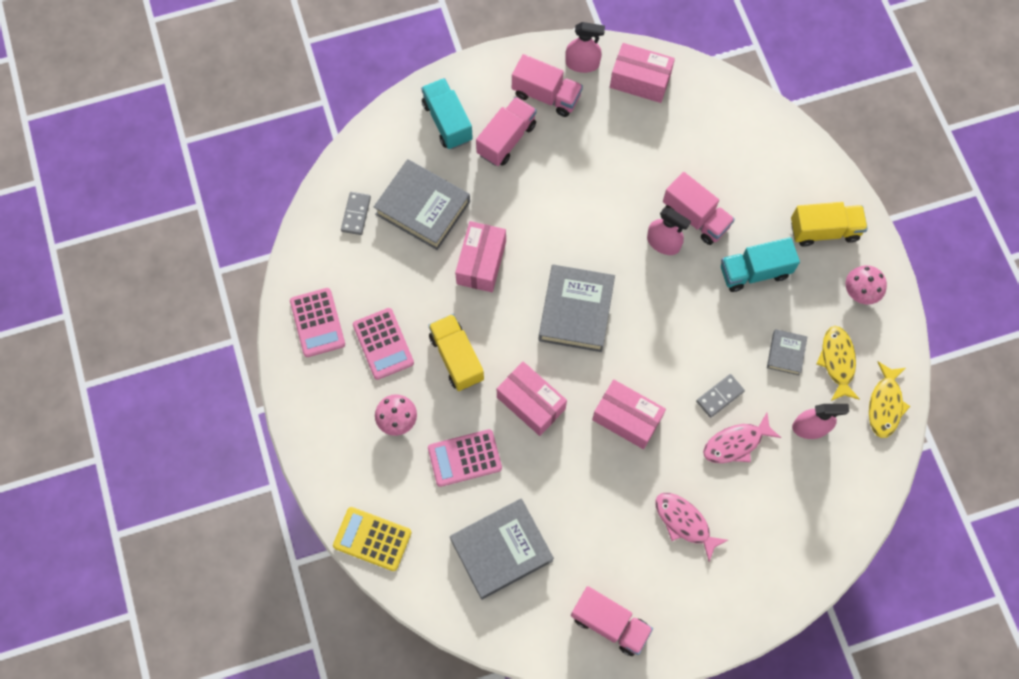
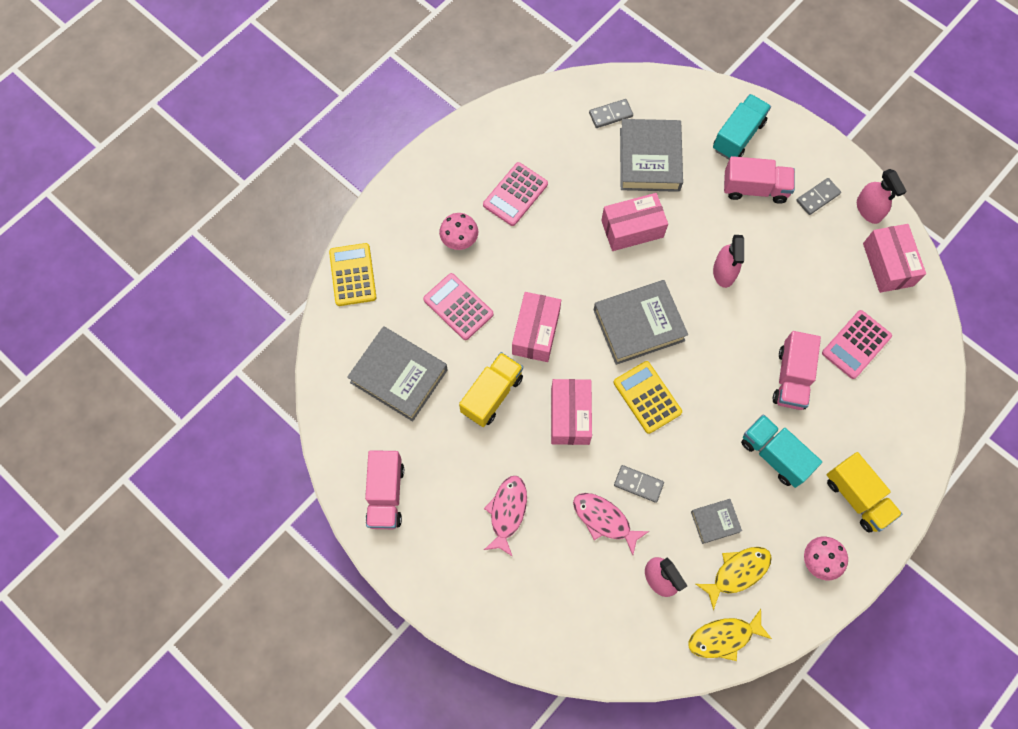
camera: 60 degrees right, 0 degrees up
pink calculator [290,288,345,357] -> pink calculator moved to [822,310,892,379]
yellow truck [428,314,484,391] -> yellow truck moved to [459,352,523,427]
pink truck [512,54,583,117] -> grey domino [796,178,841,215]
pink spray bottle [647,208,691,255] -> pink spray bottle moved to [713,235,744,288]
none -> yellow calculator [614,361,682,434]

